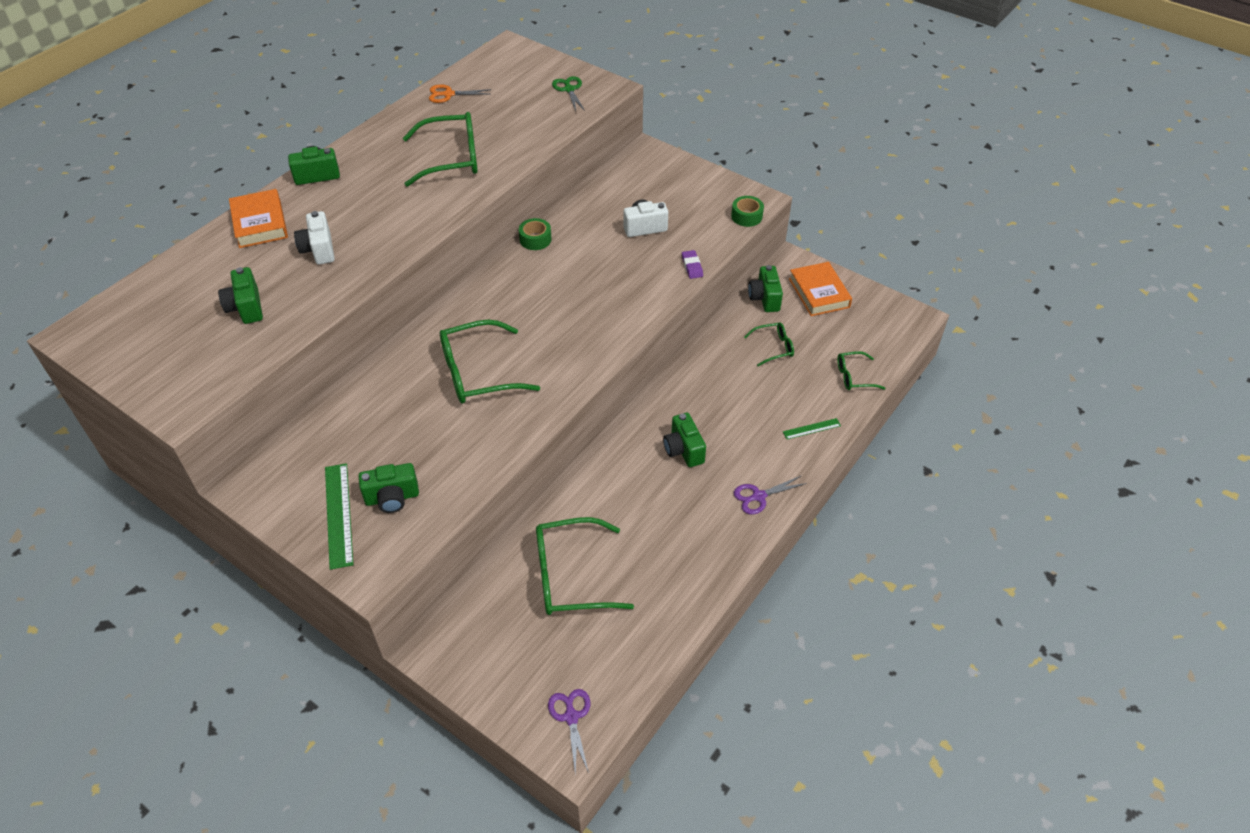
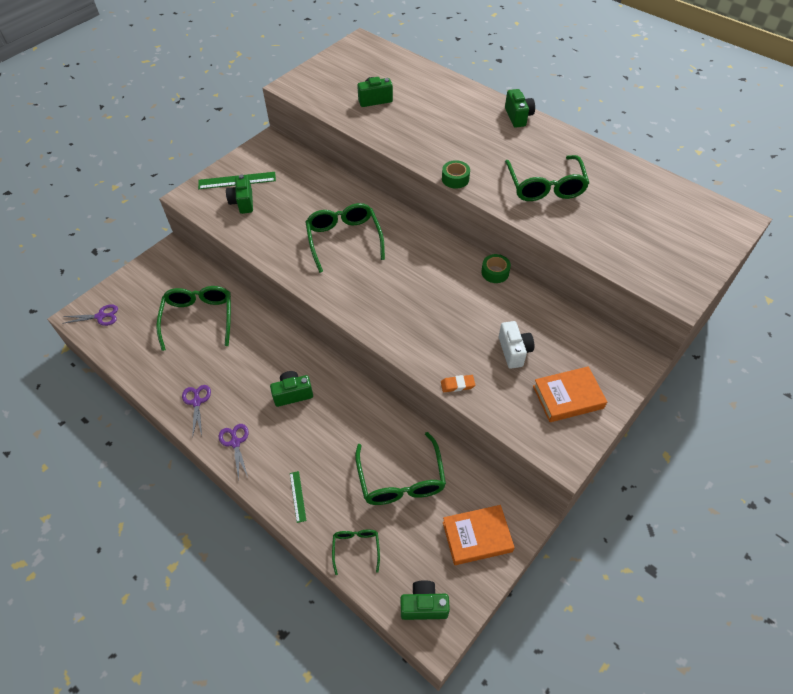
camera: 95 degrees right, 5 degrees up
orange book [229,189,288,248] -> orange book moved to [533,366,607,422]
white camera [294,211,335,265] -> none
orange scissors [429,84,491,103] -> none
green scissors [552,76,585,111] -> none
purple eraser [682,250,703,279] -> orange eraser [441,375,475,392]
green tape [731,196,764,227] -> green tape moved to [442,160,470,189]
green glasses [744,322,794,366] -> green glasses [355,432,446,505], size x1.90
green camera [748,265,783,312] -> green camera moved to [400,580,450,620]
none -> purple scissors [182,385,211,438]

